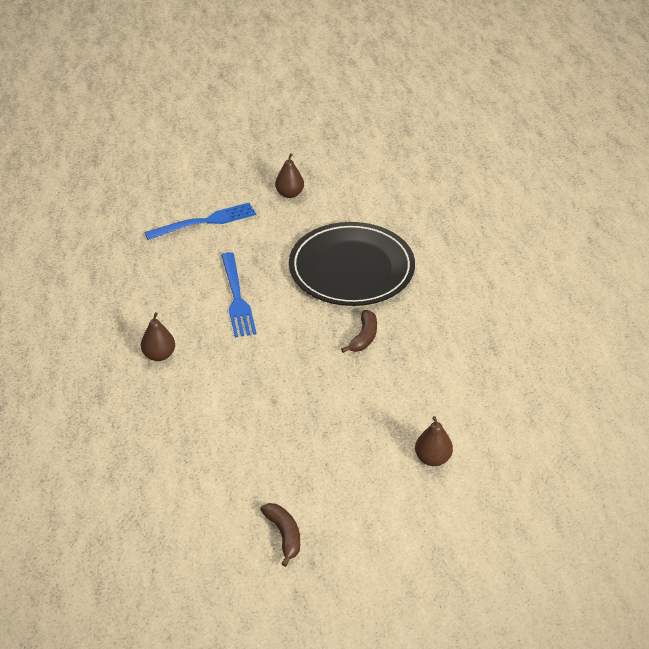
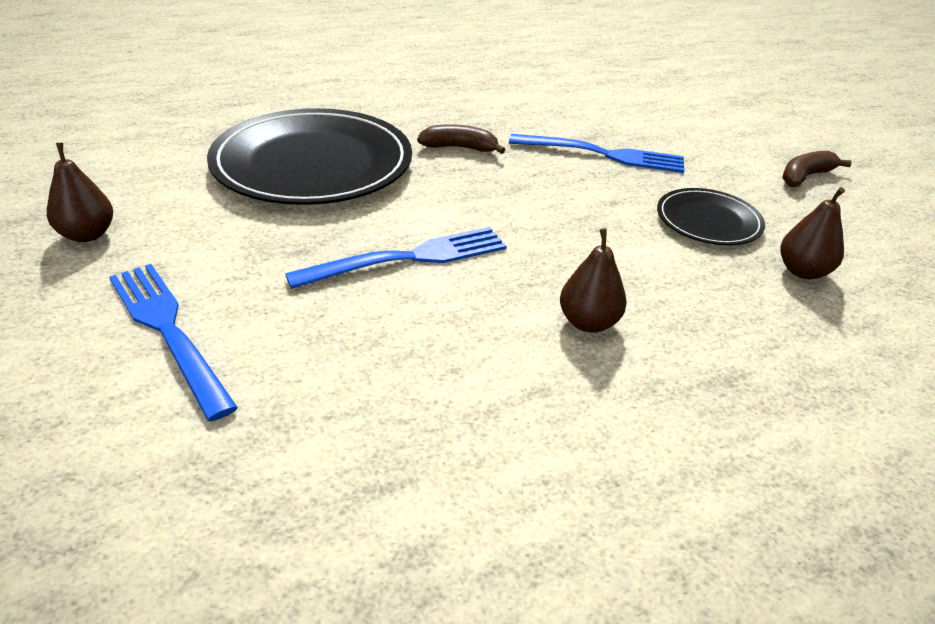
camera: 105 degrees left, 5 degrees down
brown pear [415,416,453,466] -> brown pear moved to [780,187,845,279]
none -> blue fork [509,134,685,173]
none -> black plate [657,188,765,245]

